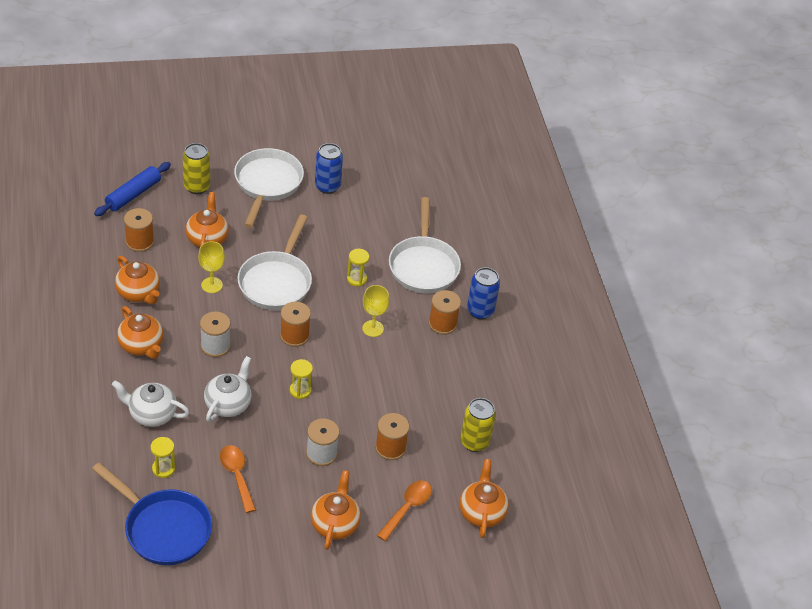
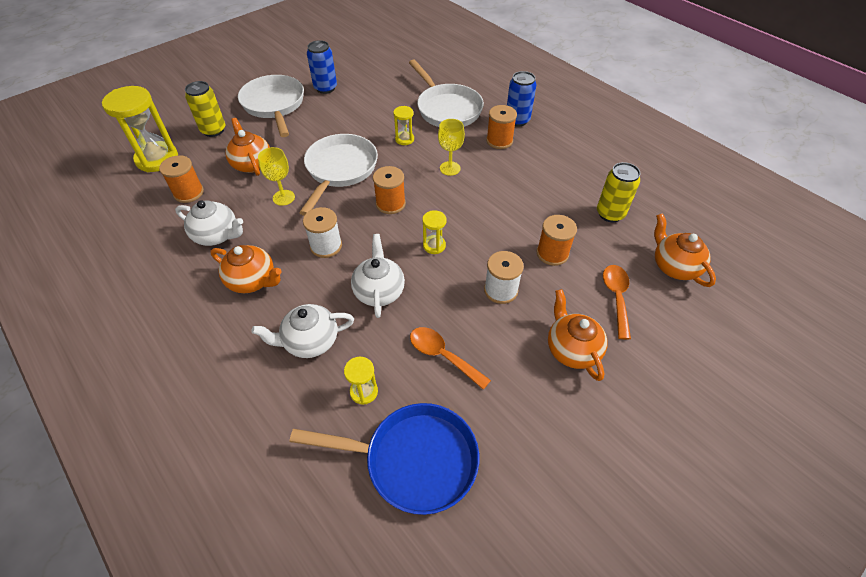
camera: 25 degrees left, 5 degrees up
blue rolling pin [94,162,171,216] -> yellow hourglass [102,86,178,172]
orange teapot [115,256,160,304] -> white teapot [175,200,243,246]
white pan [237,214,312,310] -> white pan turned 150 degrees counterclockwise [299,134,378,216]

